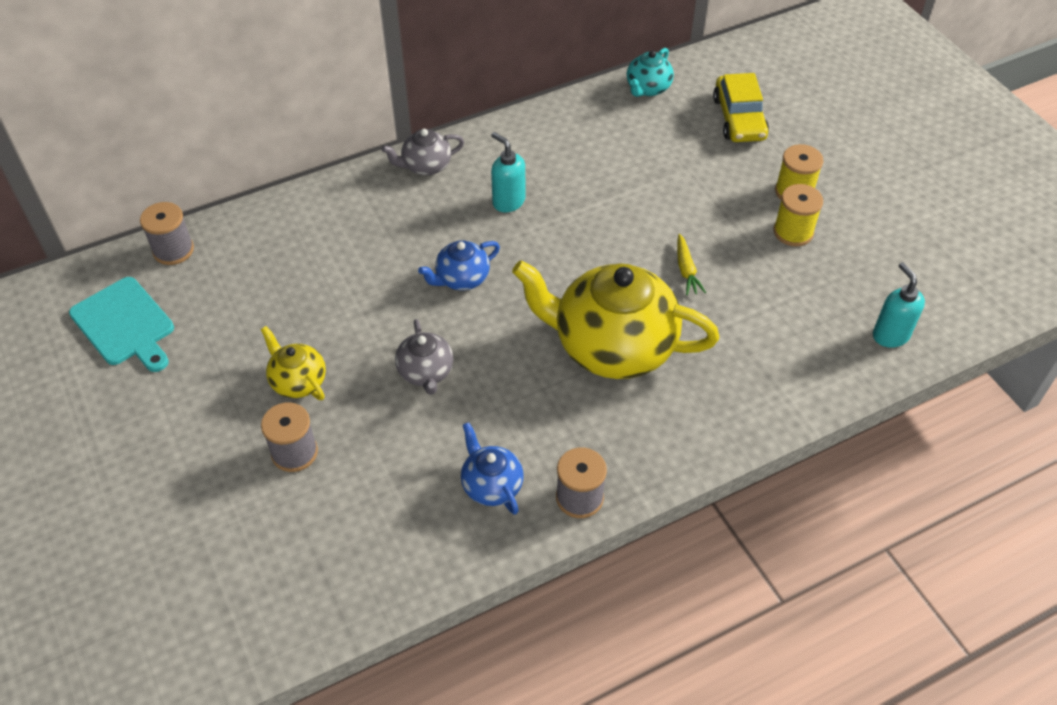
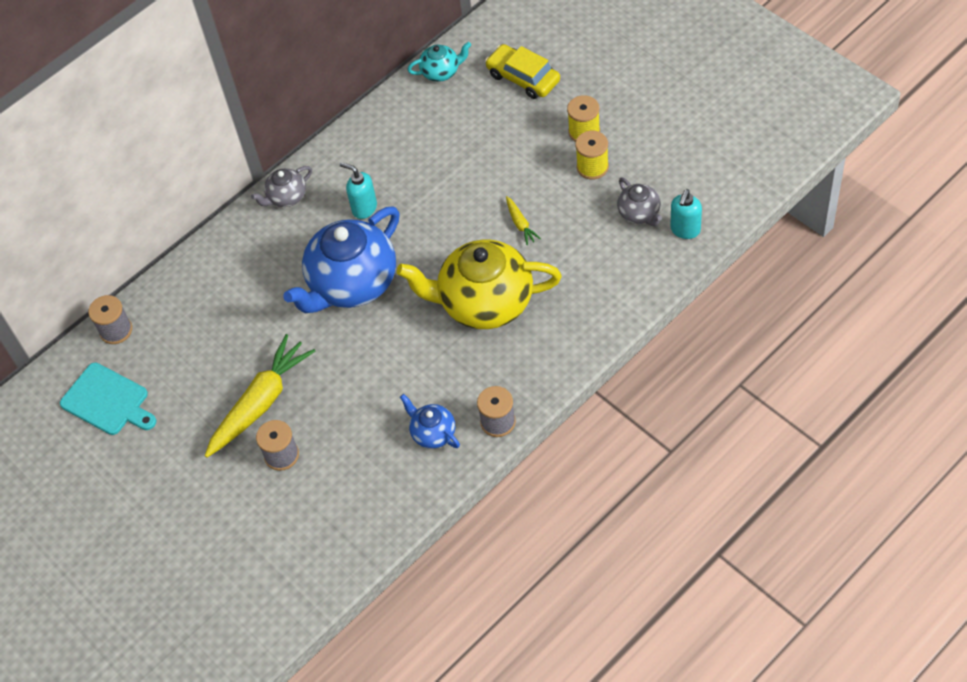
camera: 10 degrees left, 5 degrees up
yellow teapot [260,326,326,400] -> yellow carrot [205,334,315,458]
grey teapot [395,319,453,395] -> grey teapot moved to [617,178,662,226]
blue teapot [418,240,500,290] -> blue teapot [283,206,400,313], size x2.15
turquoise teapot [627,48,674,97] -> turquoise teapot turned 120 degrees counterclockwise [407,42,471,82]
yellow car [713,73,769,142] -> yellow car turned 150 degrees clockwise [485,44,560,99]
turquoise soap dispenser [873,262,925,348] -> turquoise soap dispenser turned 120 degrees counterclockwise [670,189,702,239]

